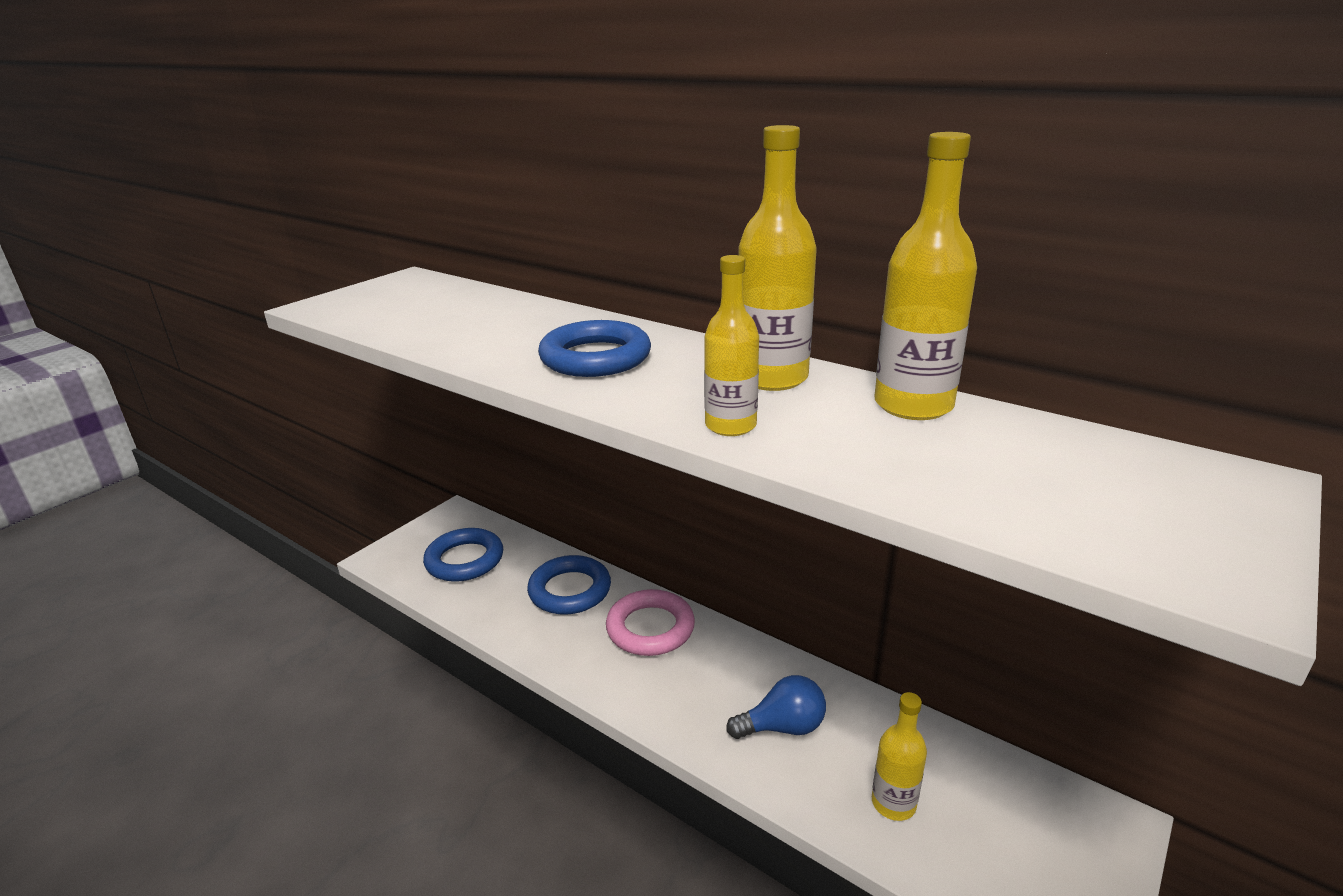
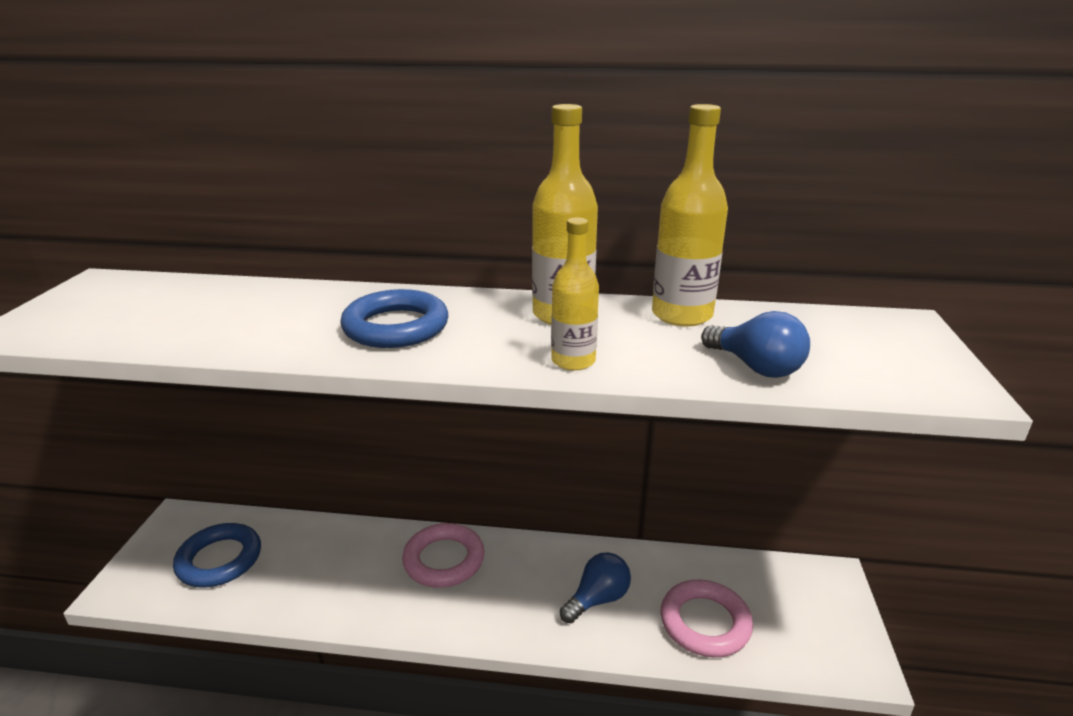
camera: 30 degrees left, 0 degrees up
blue ring [527,555,611,615] -> none
yellow bottle [872,692,927,821] -> pink ring [661,580,753,657]
none -> blue light bulb [701,311,810,378]

